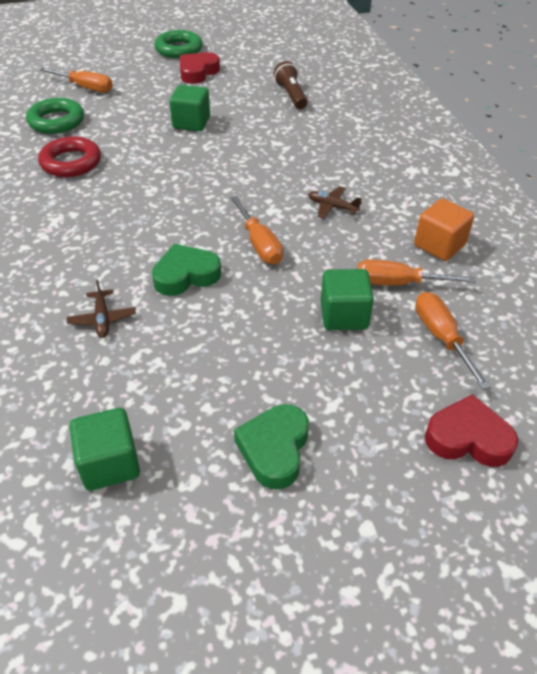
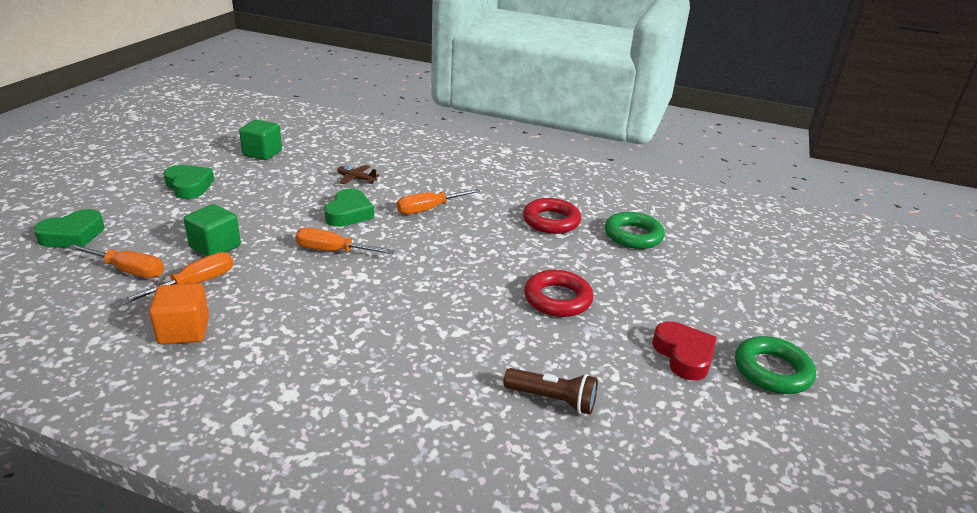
camera: 125 degrees right, 15 degrees down
orange screwdriver [40,68,113,93] -> orange screwdriver moved to [397,189,480,215]
green cube [169,85,210,131] -> red ring [524,270,593,317]
brown plane [308,186,362,219] -> none
red heart [425,394,518,467] -> green heart [34,209,105,248]

